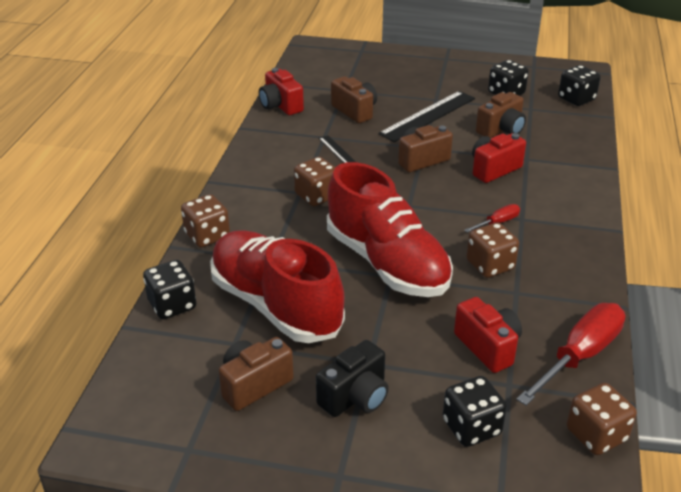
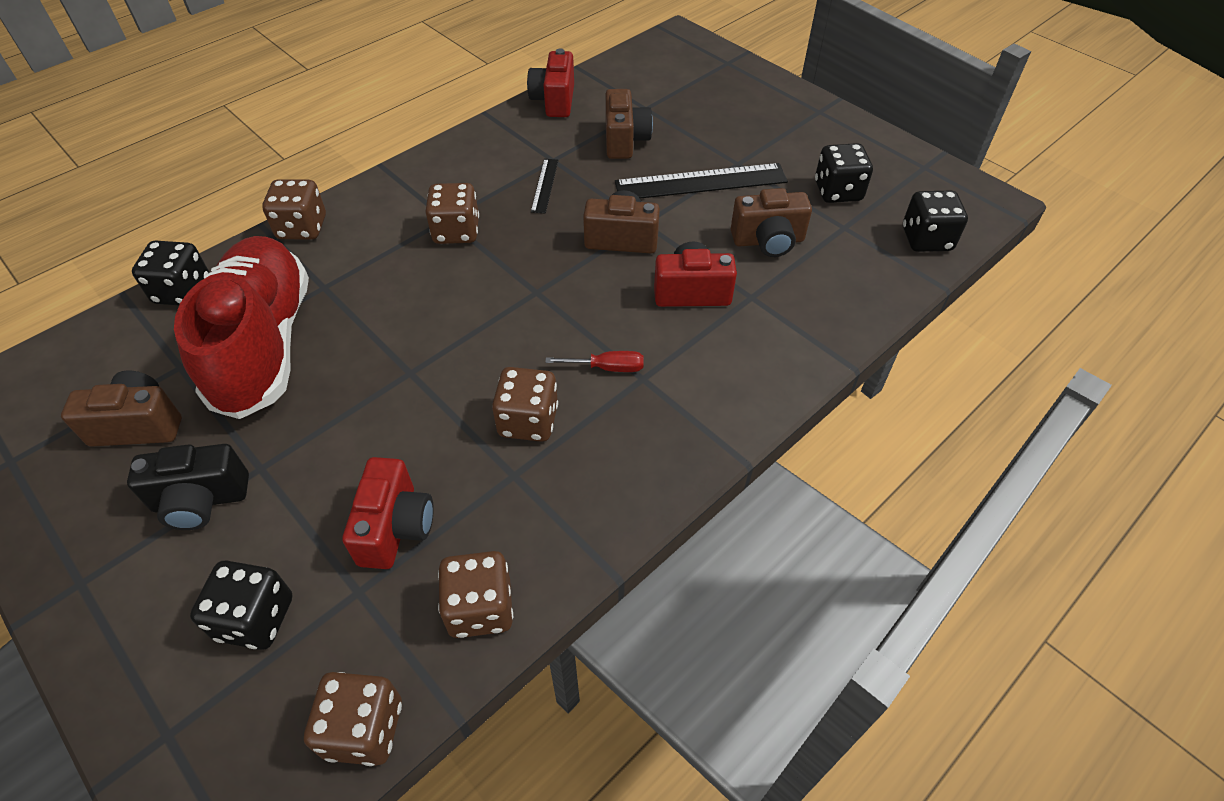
camera: 35 degrees right, 15 degrees up
red shoe [327,162,453,297] -> none
red screwdriver [516,303,625,406] -> brown dice [438,551,513,638]

